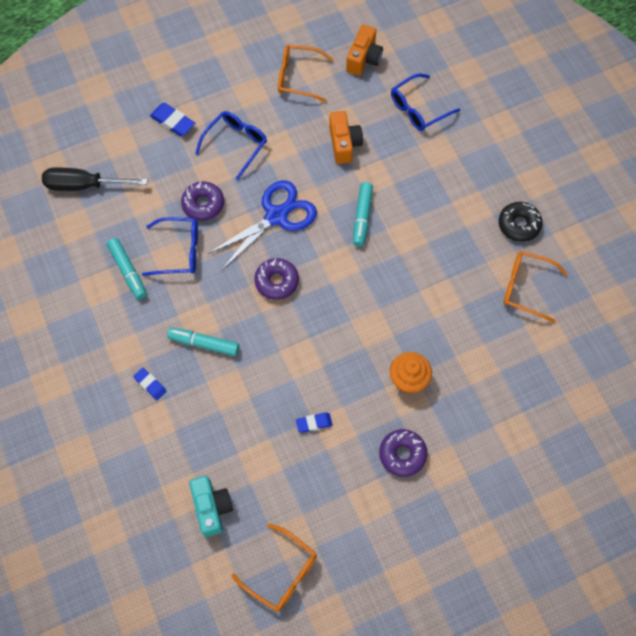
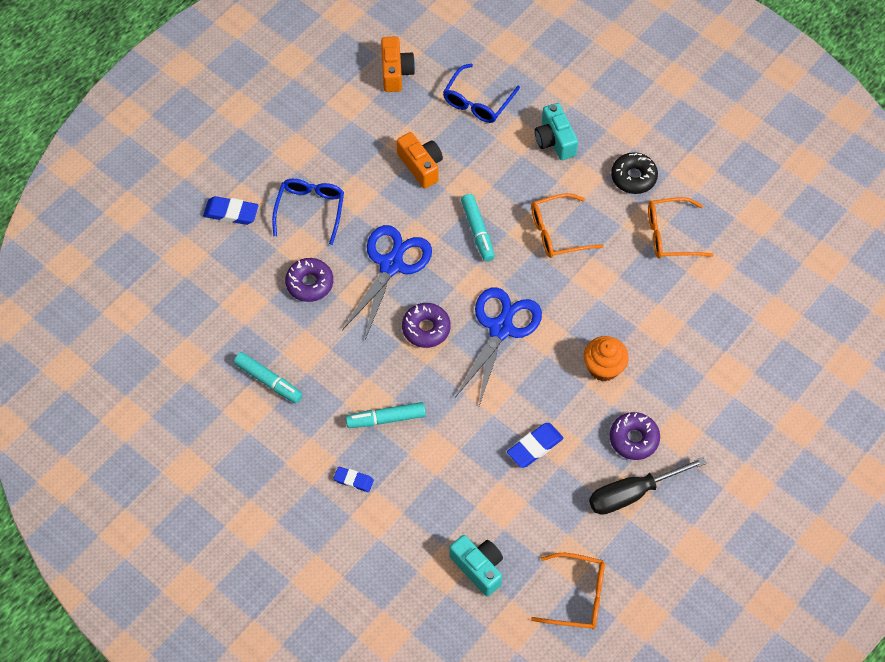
camera: 25 degrees left, 5 degrees down
black screwdriver [42,167,148,191] -> black screwdriver moved to [589,457,706,515]
blue glasses [142,217,198,276] -> none
orange glasses [278,45,334,102] -> orange glasses moved to [531,193,603,258]
blue eraser [296,413,333,433] -> blue eraser [507,423,564,468], size x1.54
none -> blue scissors [455,287,542,406]
none -> turquoise camera [535,103,578,160]

